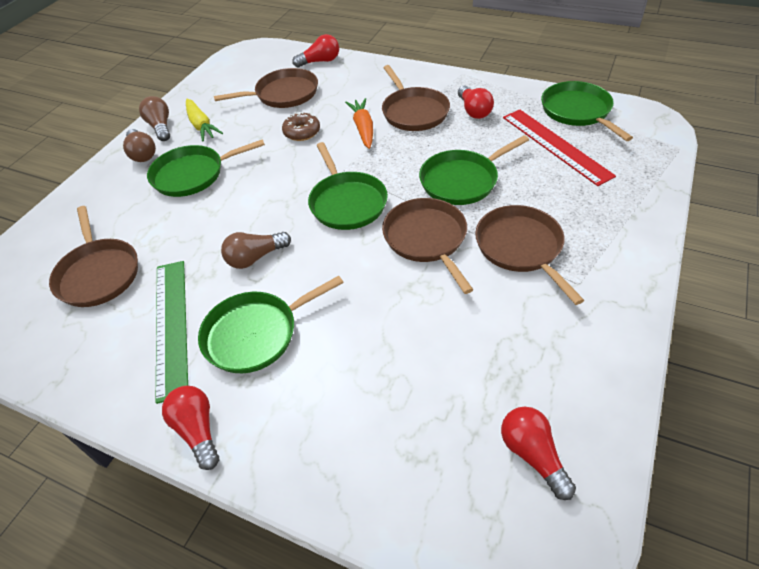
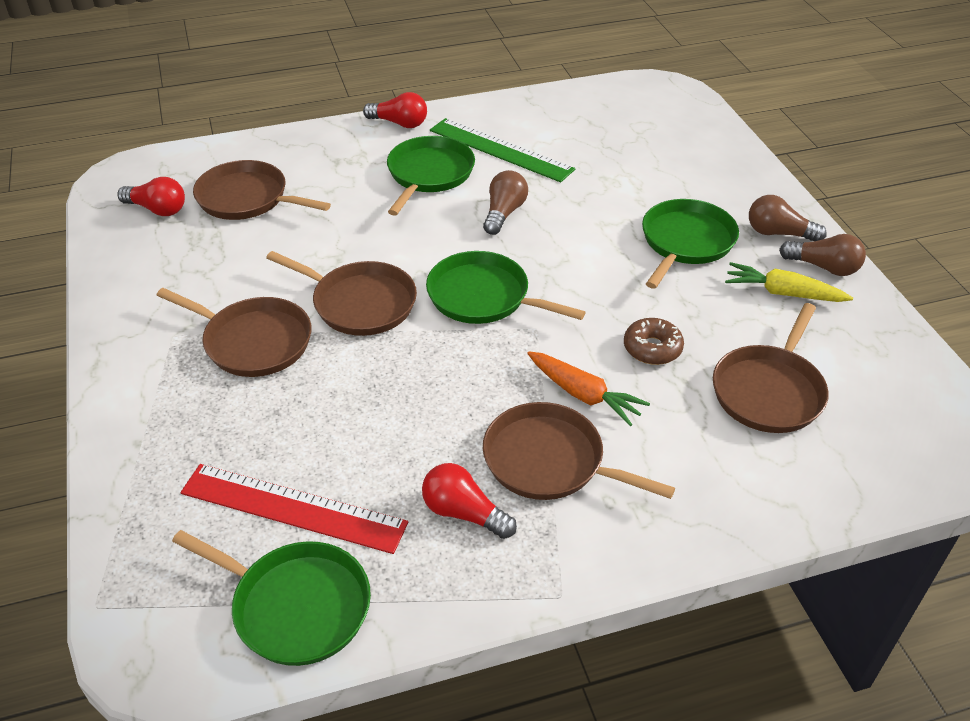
camera: 135 degrees right, 5 degrees down
brown pan [49,206,138,307] -> brown pan moved to [193,160,331,220]
red light bulb [292,34,339,68] -> none
green pan [419,135,529,205] -> none

